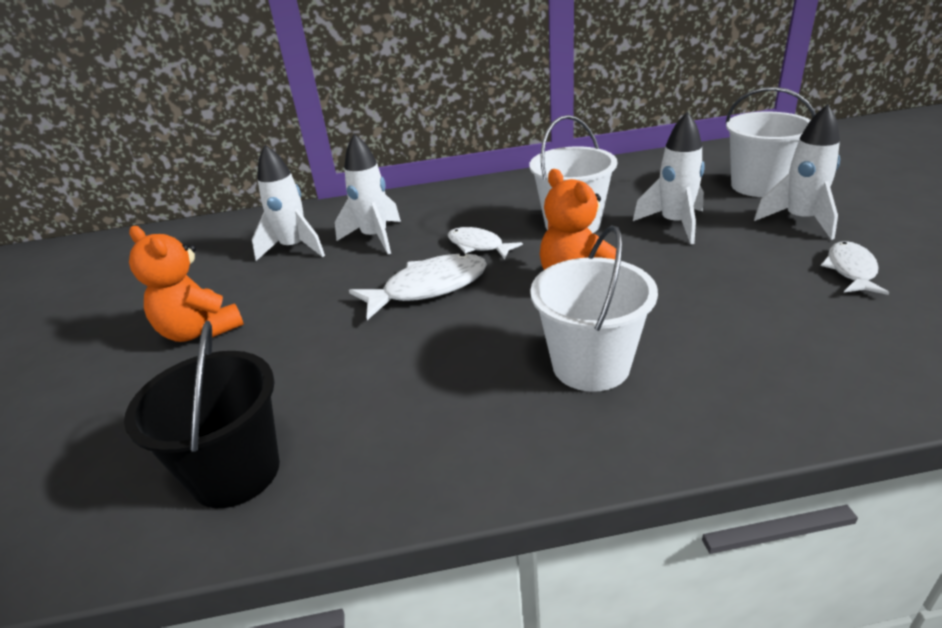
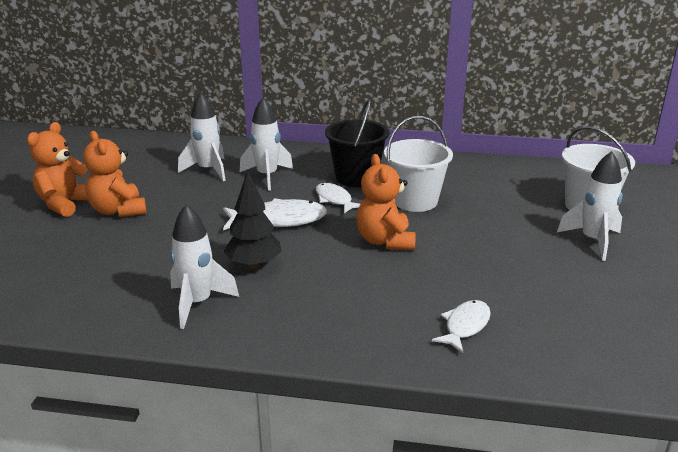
camera: 15 degrees right, 5 degrees down
black bucket [124,321,280,508] -> black bucket moved to [325,99,389,187]
white bucket [530,225,658,392] -> none
white rocket [633,112,705,244] -> white rocket moved to [170,205,239,329]
white fish [821,241,889,295] -> white fish moved to [432,300,491,353]
none -> orange teddy bear [27,122,88,217]
none -> black tree [223,170,282,269]

